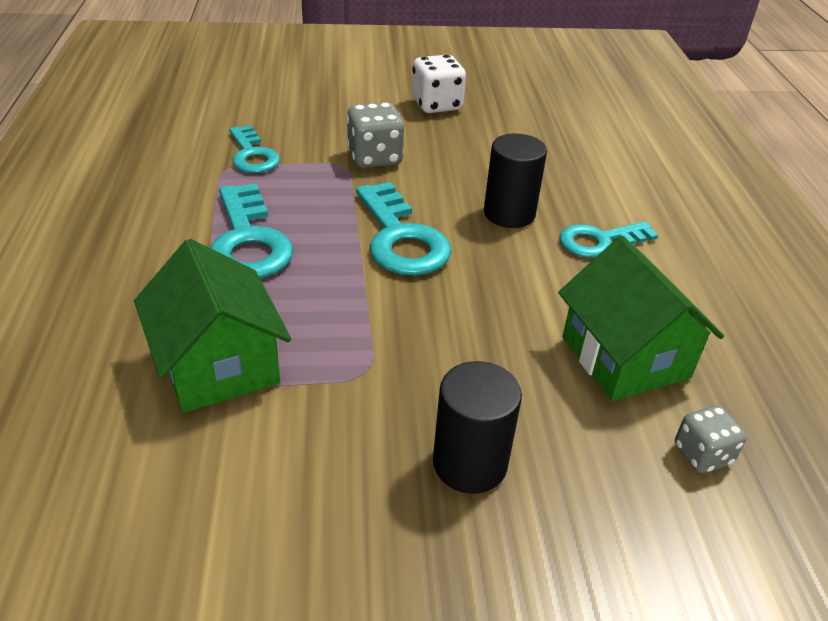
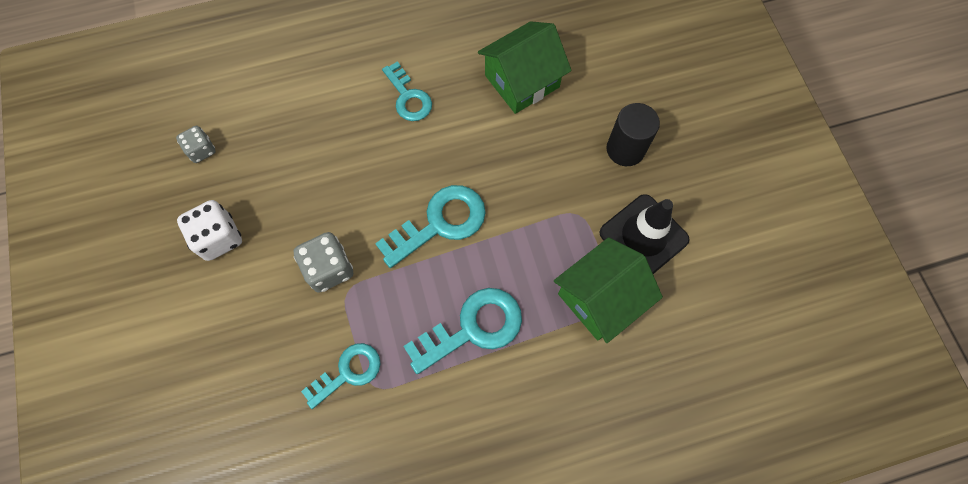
camera: 100 degrees left, 30 degrees up
black cylinder [484,134,547,228] -> none
grey dice [675,405,747,473] -> grey dice moved to [176,126,216,163]
none -> black traffic cone [600,194,690,274]

